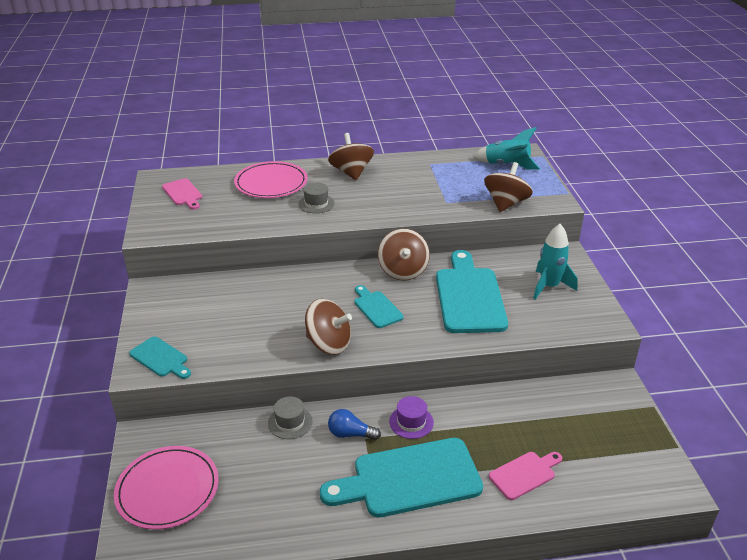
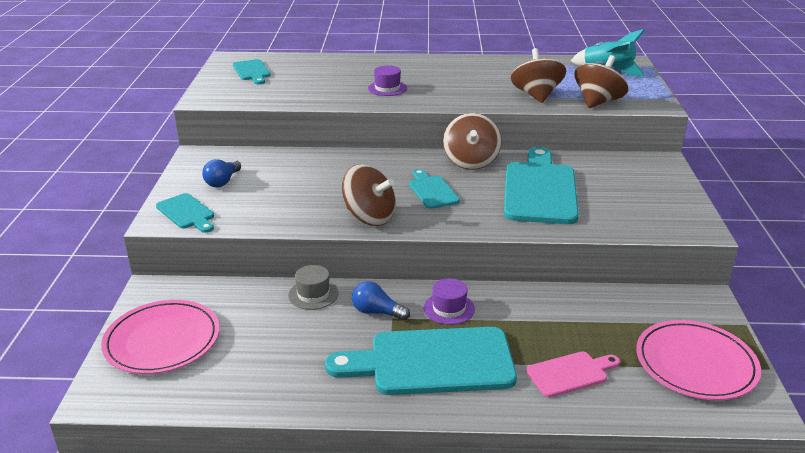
camera: 10 degrees right, 5 degrees down
pink cutting board [162,178,202,210] -> turquoise cutting board [233,59,271,84]
pink plate [234,161,308,198] -> pink plate moved to [636,320,761,400]
grey hat [298,183,335,213] -> purple hat [368,66,407,96]
brown spinning top [328,133,374,180] -> brown spinning top moved to [511,48,566,103]
turquoise rocket [533,224,578,300] -> none
none -> blue light bulb [202,159,241,187]

